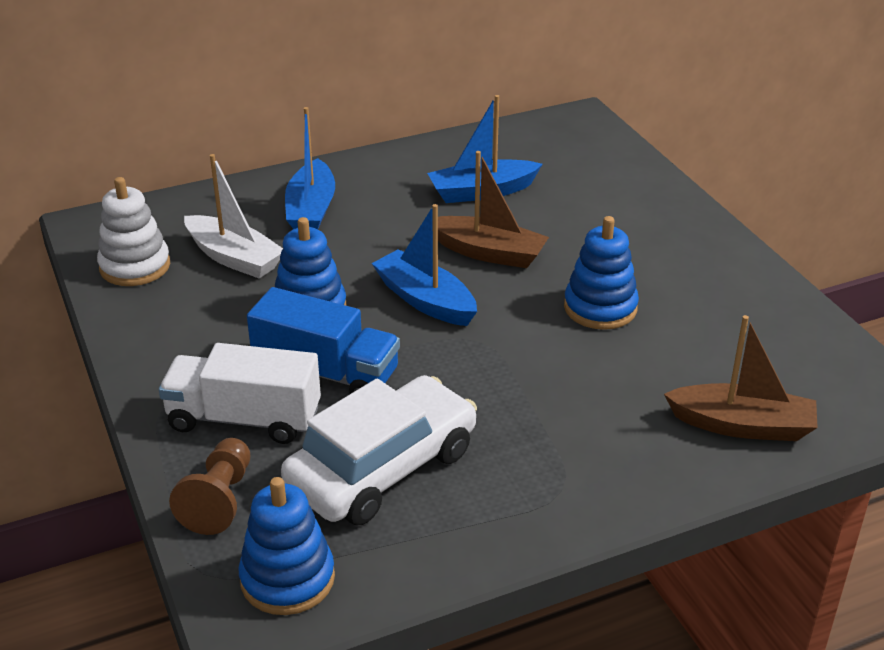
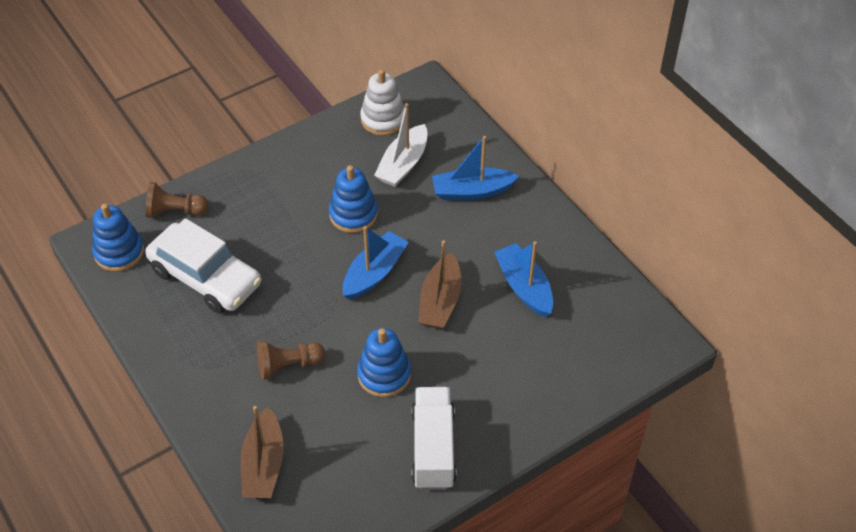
camera: 80 degrees right, 15 degrees up
white truck [159,343,321,444] -> white truck moved to [411,387,457,490]
blue truck [247,287,400,394] -> none
none -> brown pawn [257,340,325,380]

